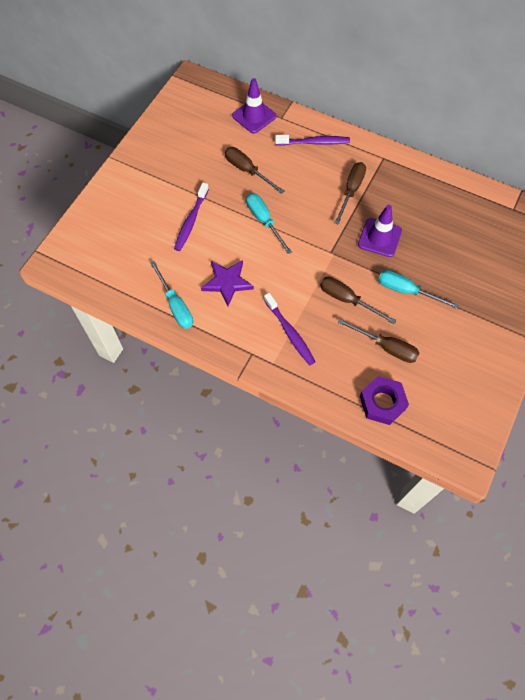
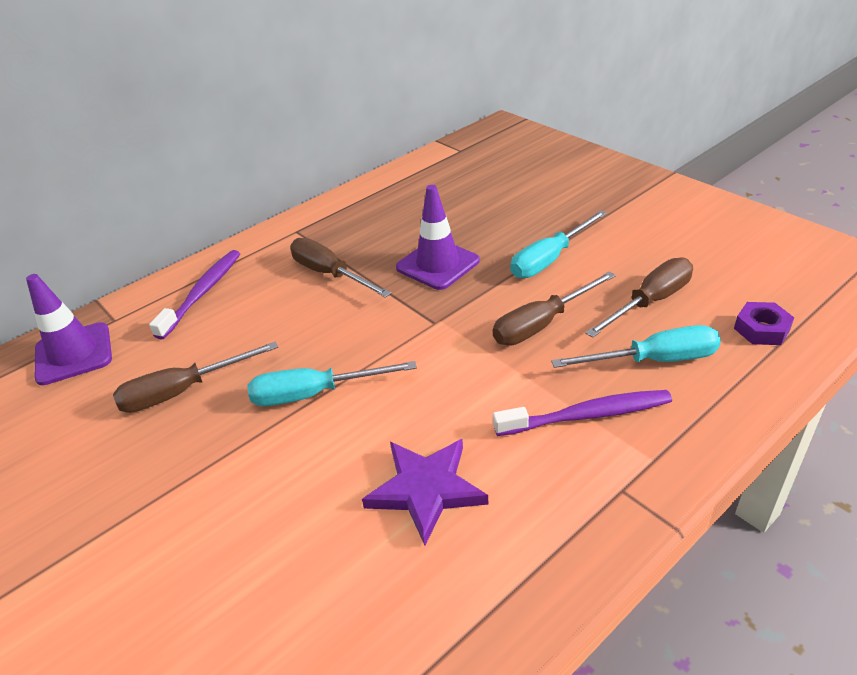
camera: 65 degrees left, 25 degrees down
turquoise screwdriver [150,261,193,329] -> turquoise screwdriver moved to [551,325,721,368]
purple toothbrush [174,183,209,251] -> none
purple nut [360,376,409,425] -> purple nut [734,302,794,345], size x0.62

